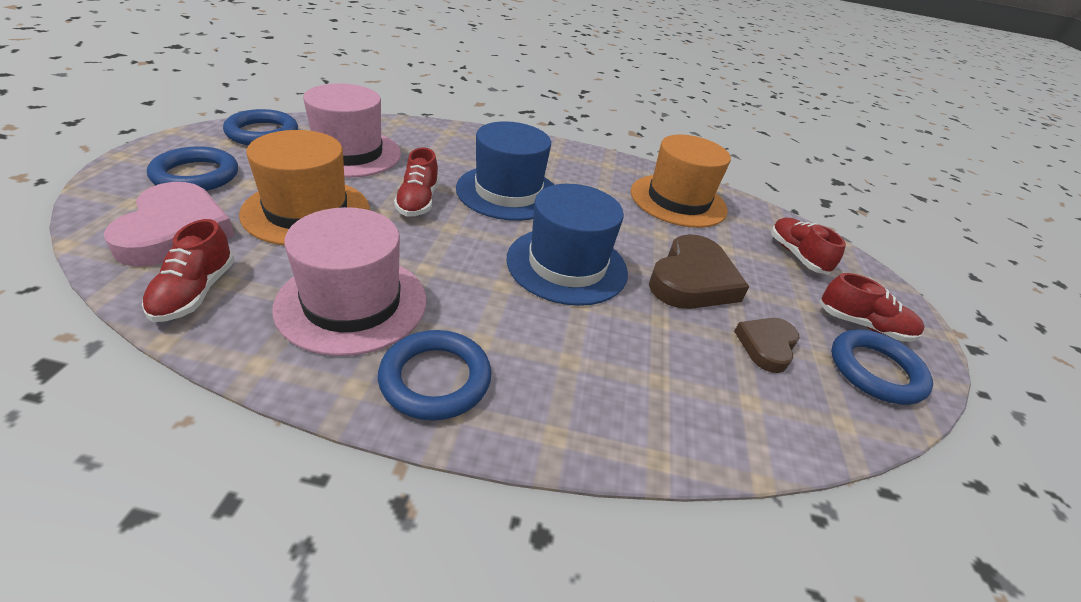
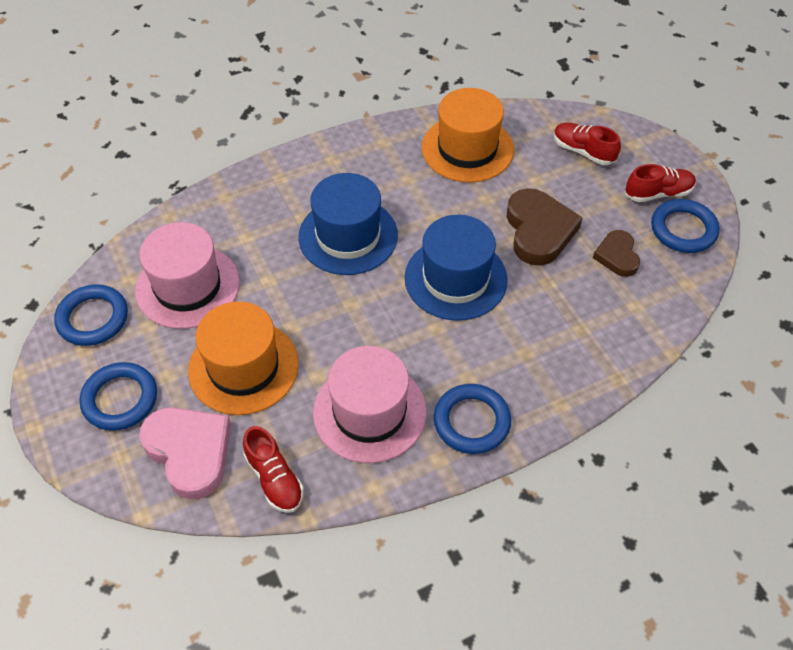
camera: 30 degrees left, 15 degrees up
red shoe [394,148,439,217] -> none

